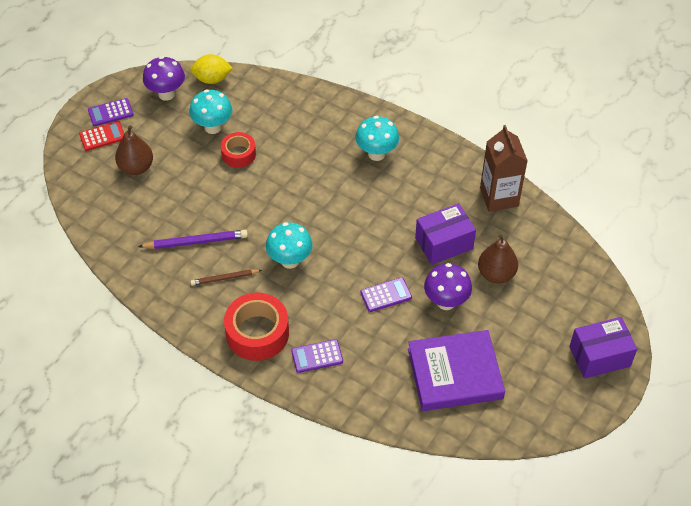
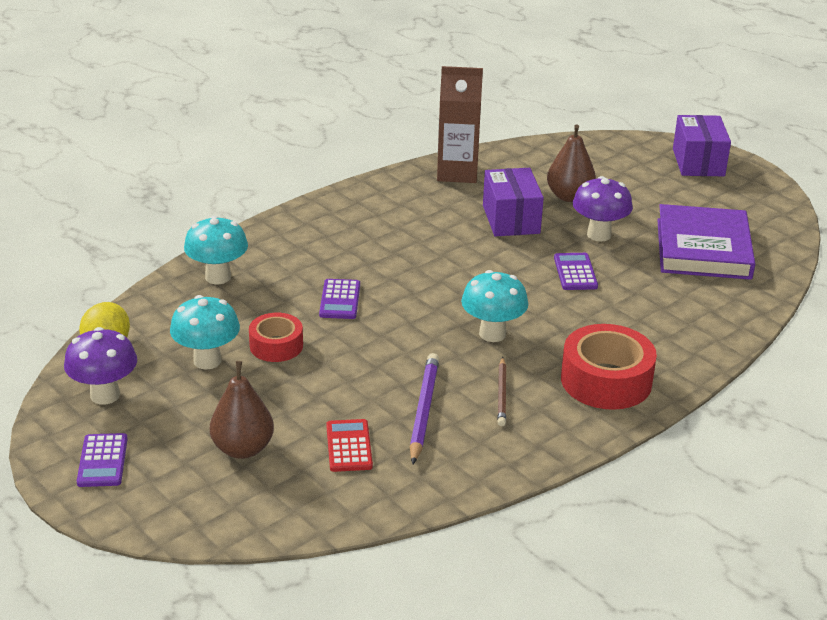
camera: 75 degrees left, 20 degrees down
red calculator [79,121,124,151] -> red calculator moved to [326,419,373,472]
purple calculator [291,339,343,373] -> purple calculator moved to [319,279,360,319]
turquoise mushroom [356,116,399,161] -> turquoise mushroom moved to [184,215,248,284]

